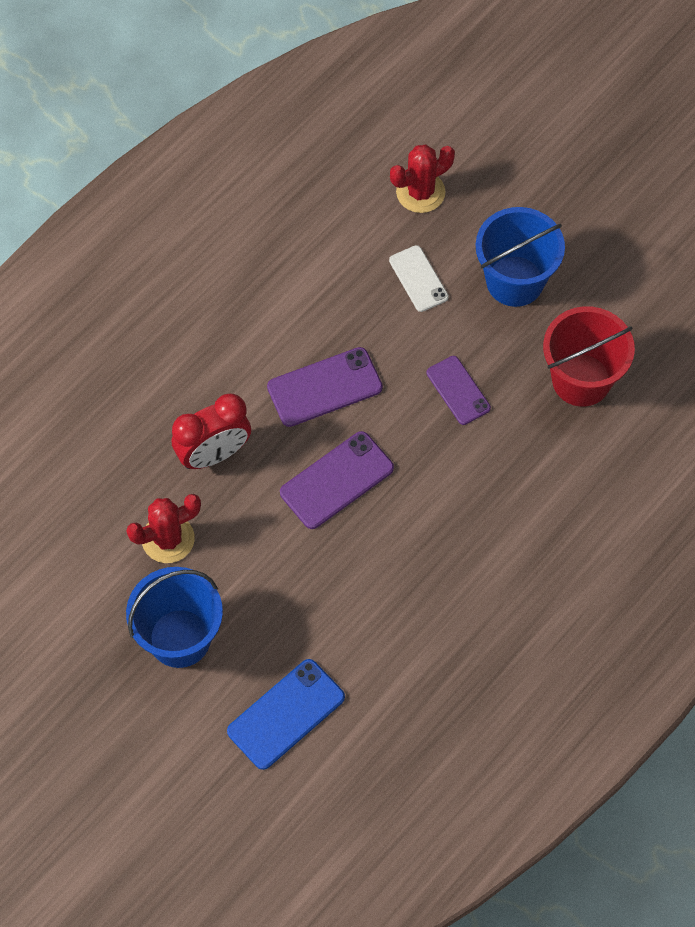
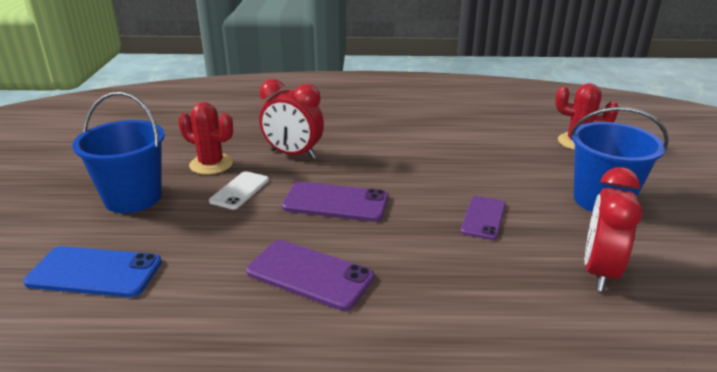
camera: 50 degrees right, 35 degrees down
purple phone [267,347,383,427] -> purple phone moved to [246,240,374,311]
white phone [389,245,449,312] -> white phone moved to [209,171,269,210]
red bucket [543,306,635,407] -> red clock [585,167,642,292]

